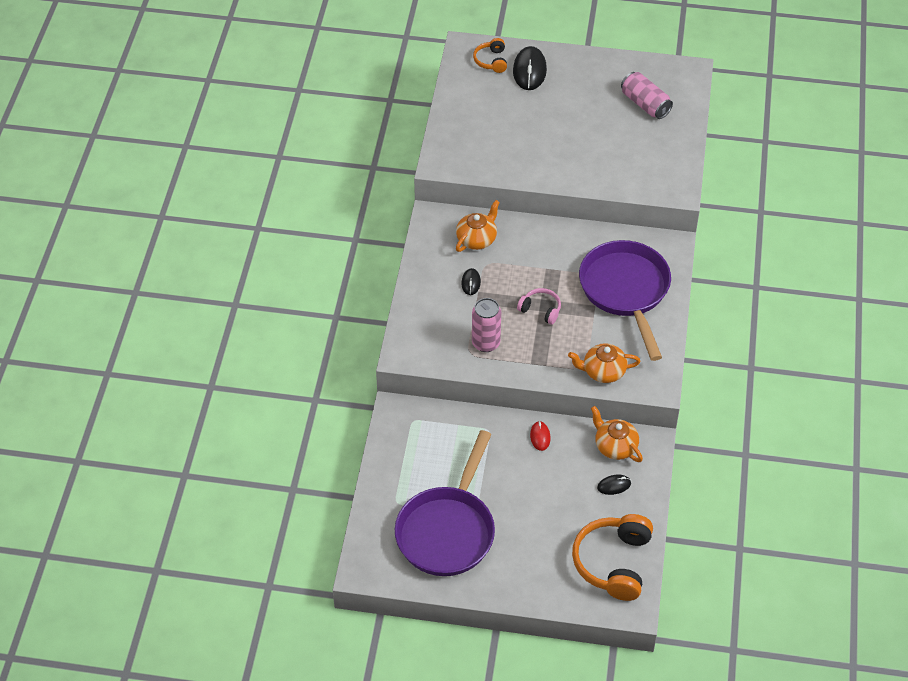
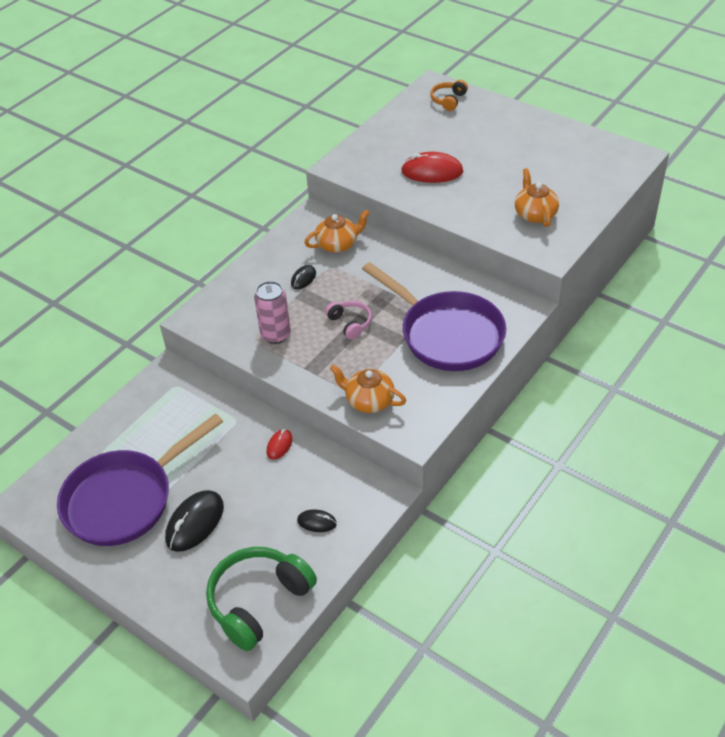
camera: 30 degrees right, 5 degrees down
black mouse [513,46,547,90] -> black mouse moved to [165,490,224,552]
orange headphones [572,514,653,601] -> green headphones [206,547,317,651]
purple pan [579,240,671,361] -> purple pan turned 120 degrees clockwise [362,262,506,371]
orange teapot [591,406,643,462] -> orange teapot moved to [515,168,559,227]
pink can [621,72,673,119] -> none
none -> red mouse [401,152,463,183]

